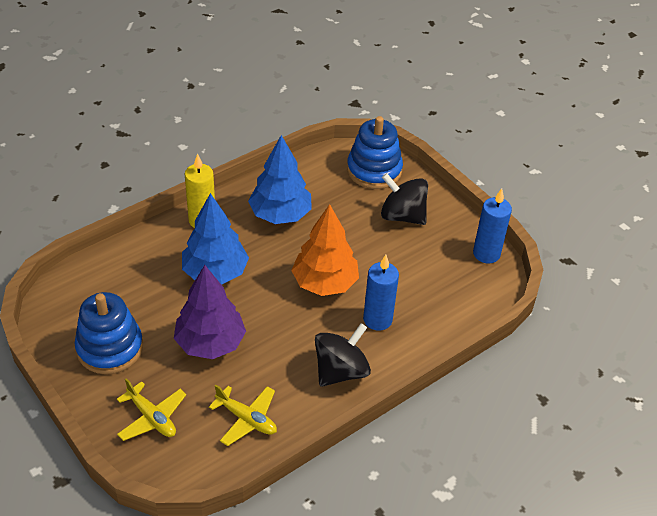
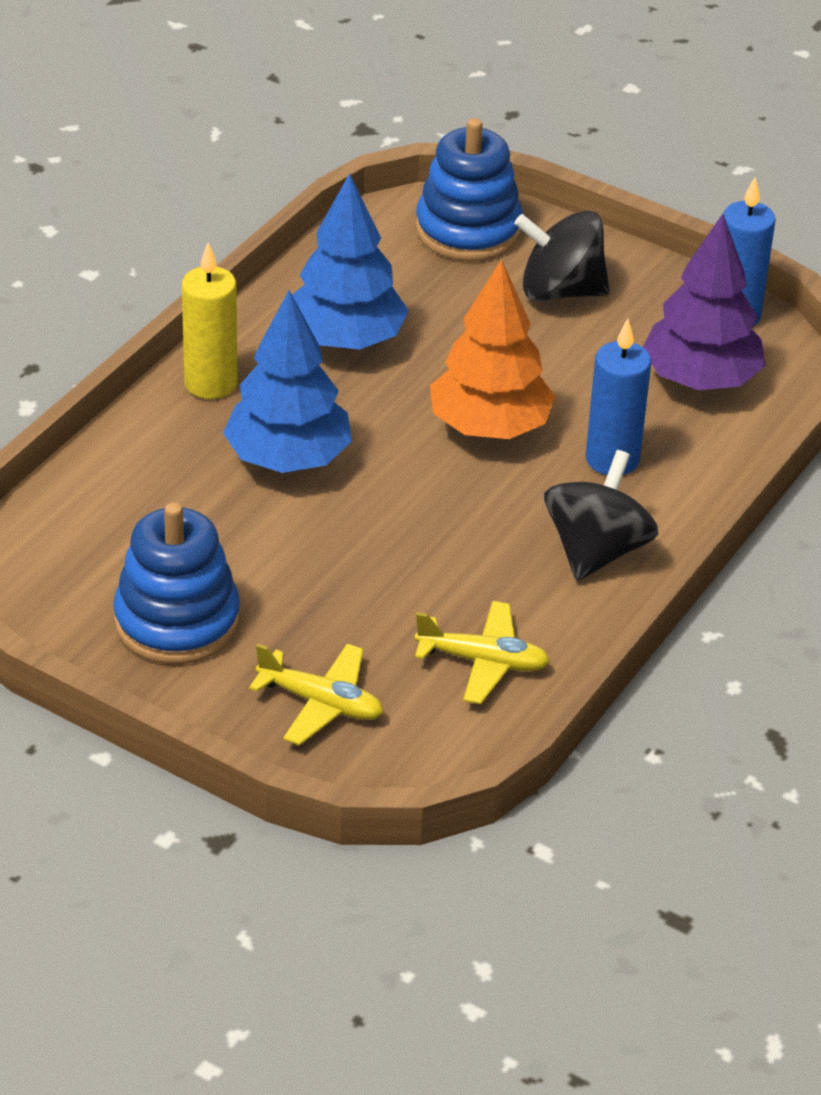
camera: 20 degrees left, 5 degrees down
purple tree [174,265,246,359] -> purple tree moved to [643,214,765,390]

